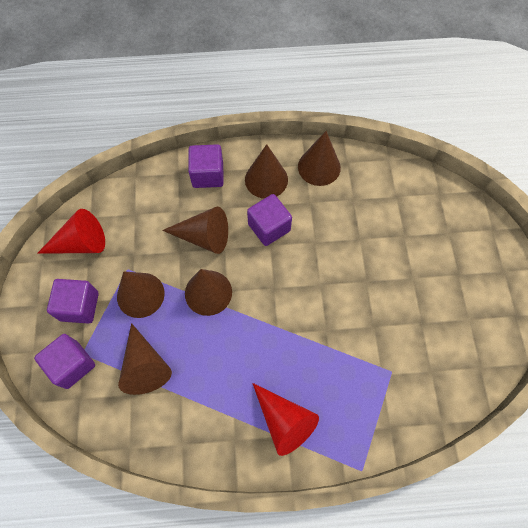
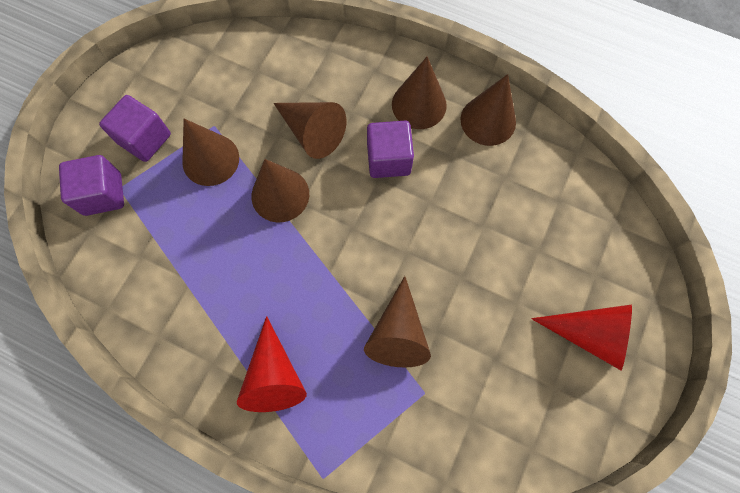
camera: 30 degrees right, 5 degrees up
red cone [37,209,105,254] -> red cone moved to [531,305,632,370]
brown cone [118,323,172,395] -> brown cone moved to [364,276,431,367]
purple cube [188,144,224,188] -> none

